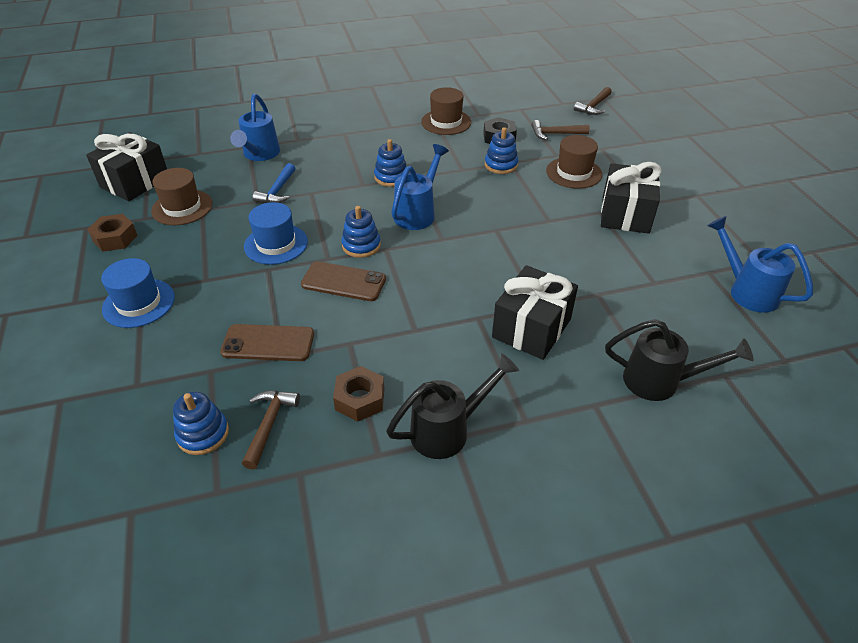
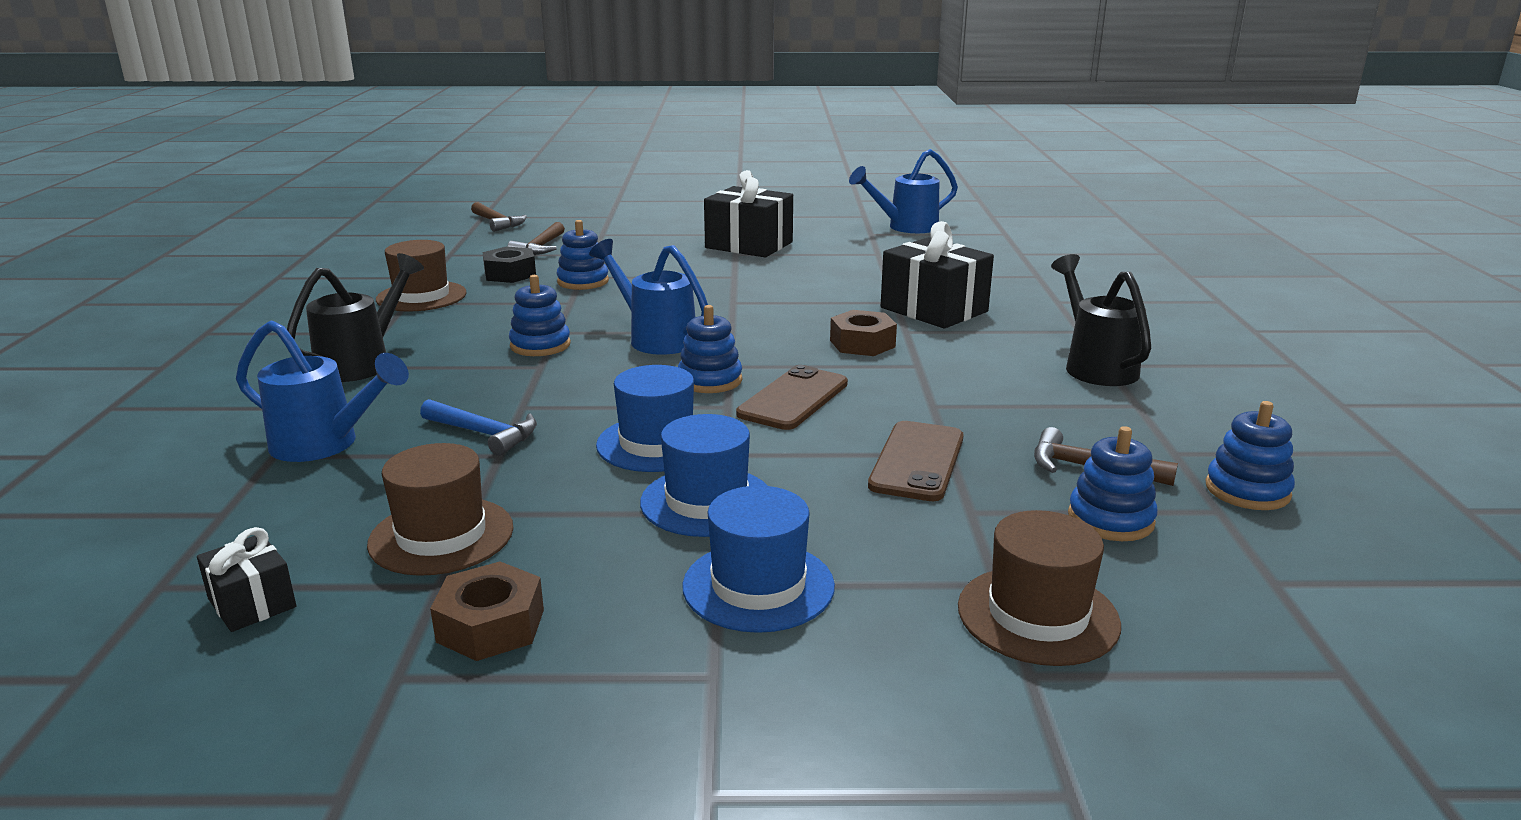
camera: 75 degrees left, 20 degrees down
black gift [86,132,167,201] -> black gift [197,527,296,632], size x0.51
brown nut [333,366,384,422] -> brown nut moved to [830,310,897,356]
brown hat [546,135,602,189] -> brown hat moved to [958,510,1121,666]
black watering can [605,319,754,401] -> black watering can moved to [287,253,424,382]
none -> blue hat [640,414,768,537]
none -> blue stacking toy [1206,401,1295,510]

